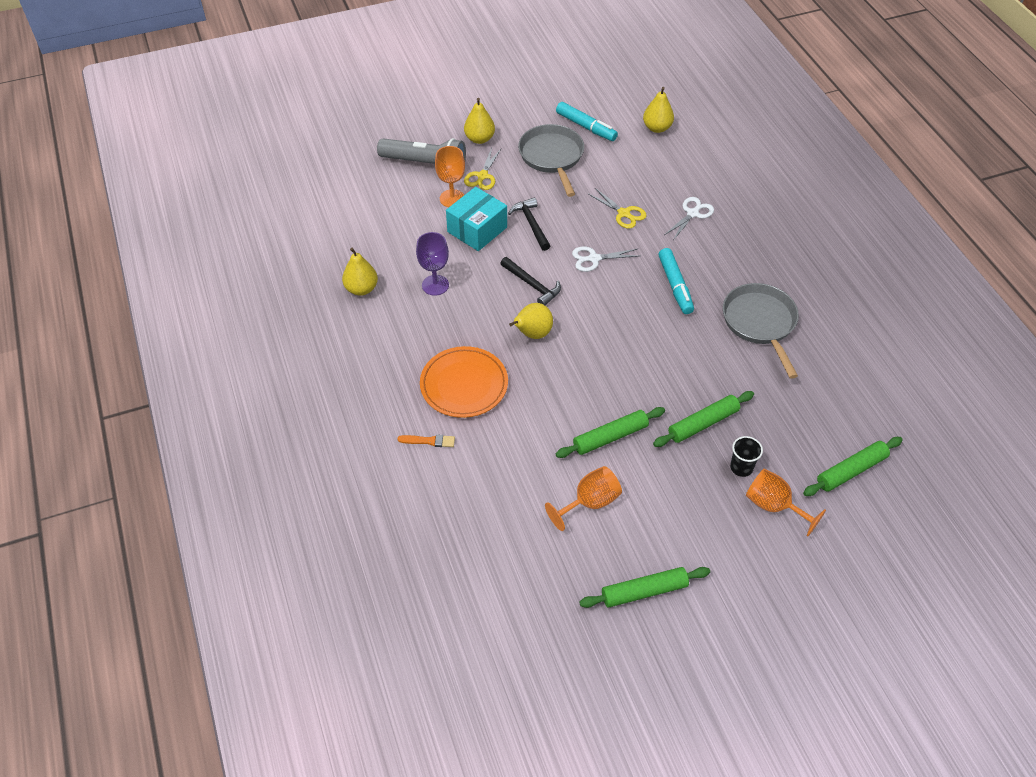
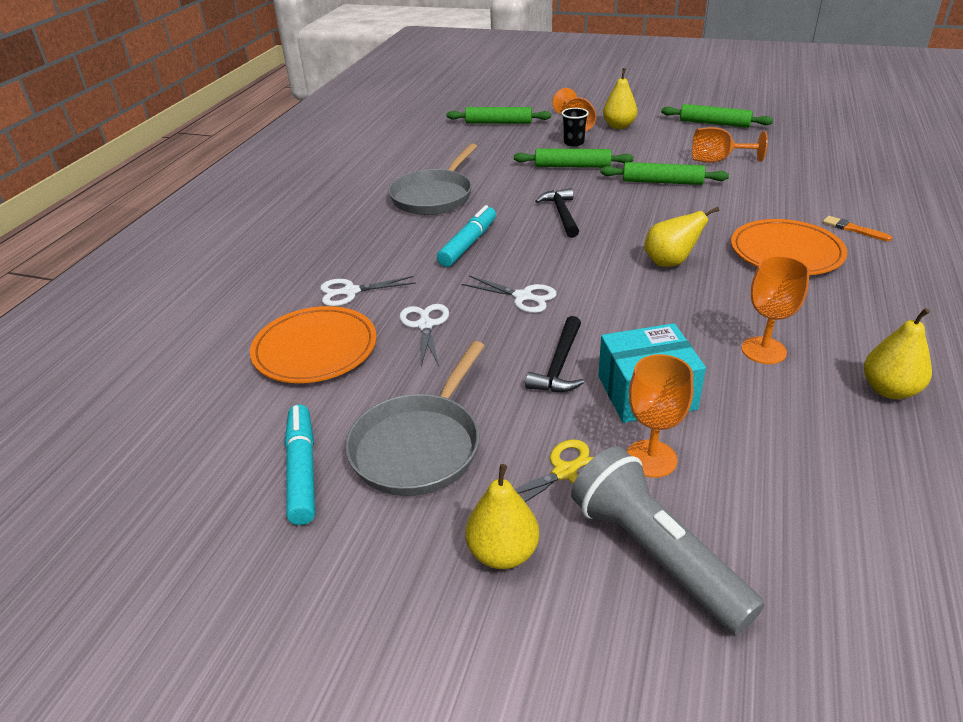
camera: 140 degrees left, 15 degrees down
purple goblet [416,232,449,296] -> orange goblet [741,256,810,364]
black hammer [500,257,561,306] -> black hammer moved to [535,188,579,238]
yellow scissors [588,188,647,229] -> white scissors [400,304,449,366]
yellow pear [643,87,674,133] -> yellow pear moved to [603,68,637,129]
none -> orange plate [250,306,377,383]

